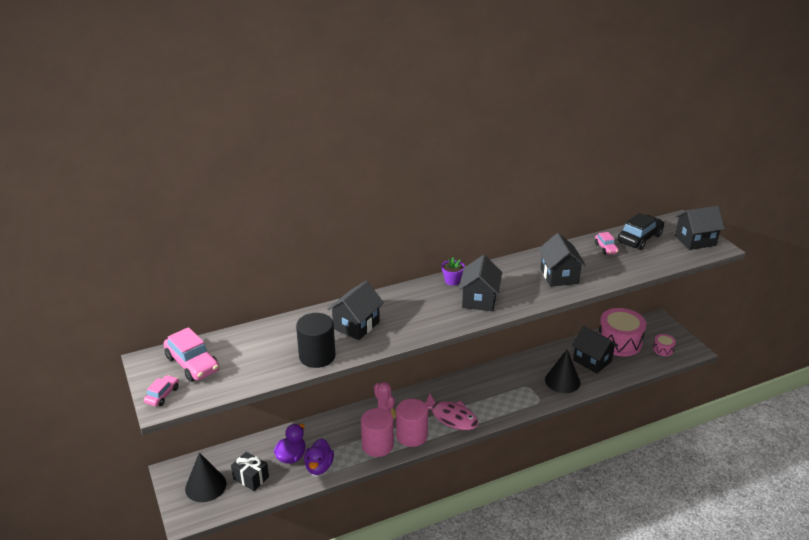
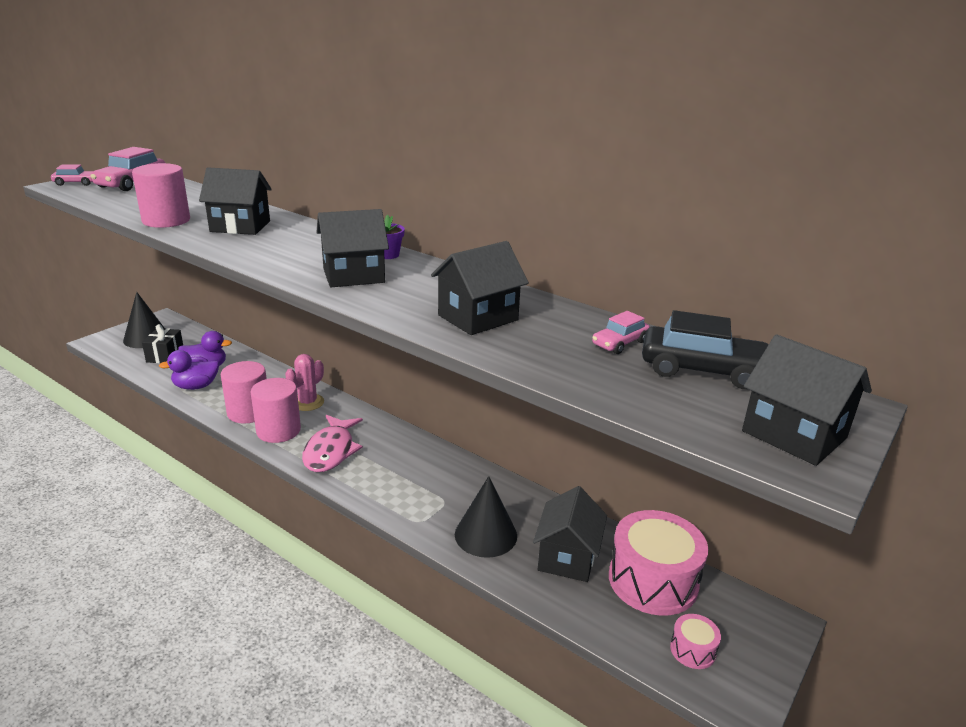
camera: 60 degrees right, 5 degrees down
black cylinder [296,313,335,368] -> pink cylinder [132,163,190,228]

